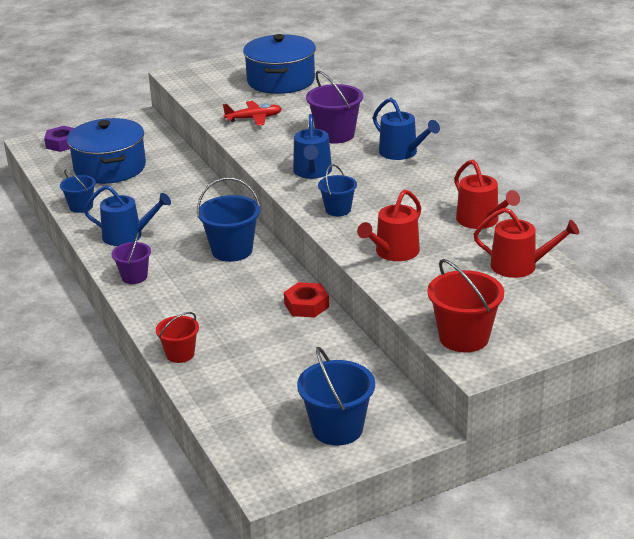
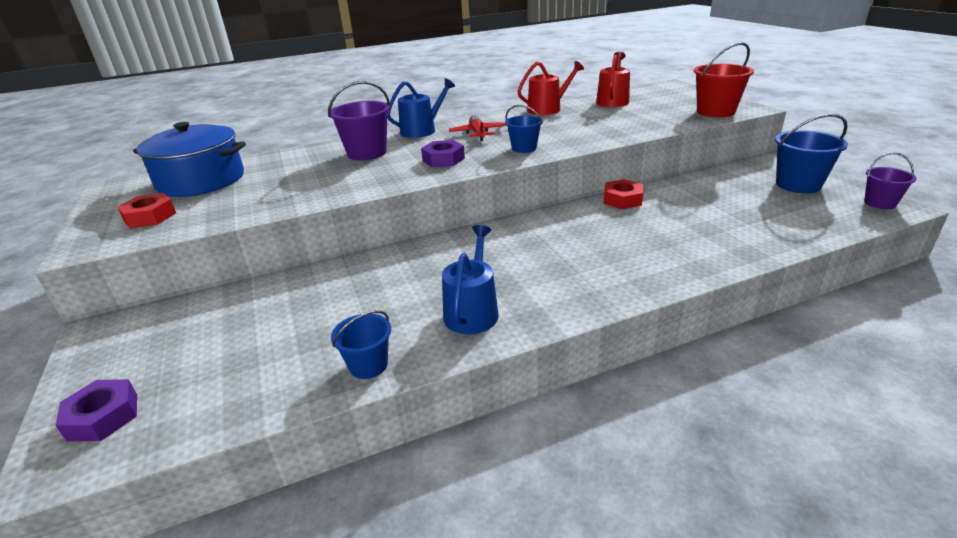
camera: 85 degrees left, 0 degrees up
blue pot [67,118,146,184] -> none
purple bucket [112,233,151,284] -> purple bucket moved to [864,152,916,209]
red bucket [156,312,199,363] -> none
blue bucket [197,177,260,262] -> none
red plane [223,101,282,126] -> red plane moved to [449,115,506,141]
blue watering can [293,114,332,179] -> purple nut [421,140,465,167]
red watering can [357,190,421,261] -> none
none -> red nut [117,193,176,229]

